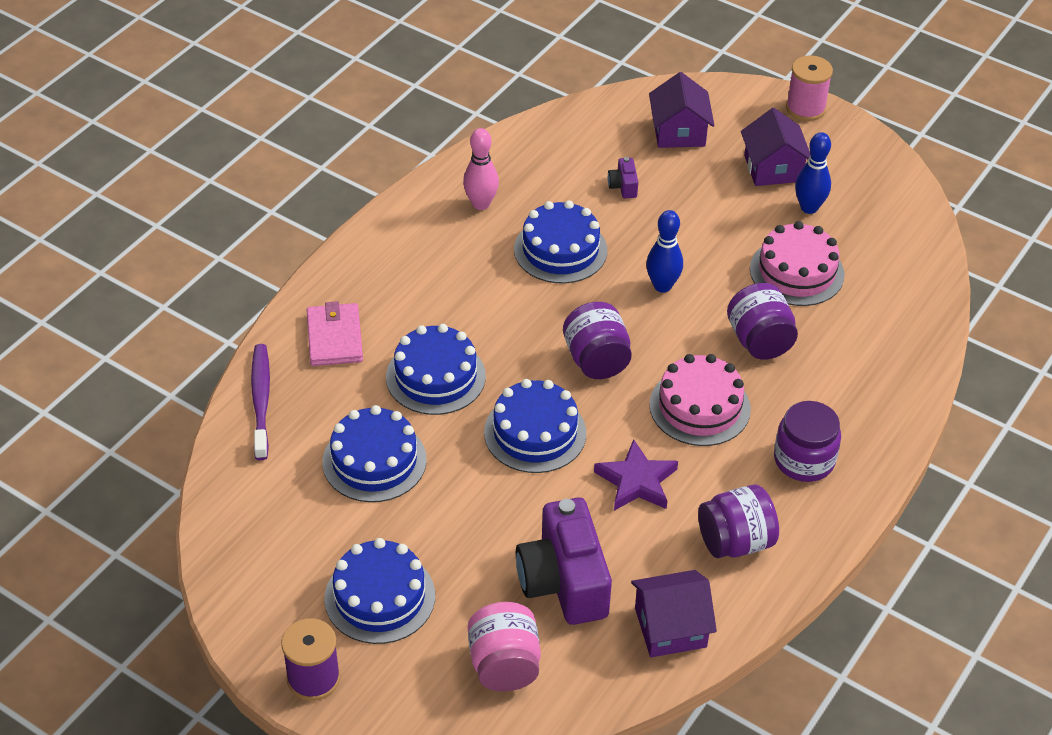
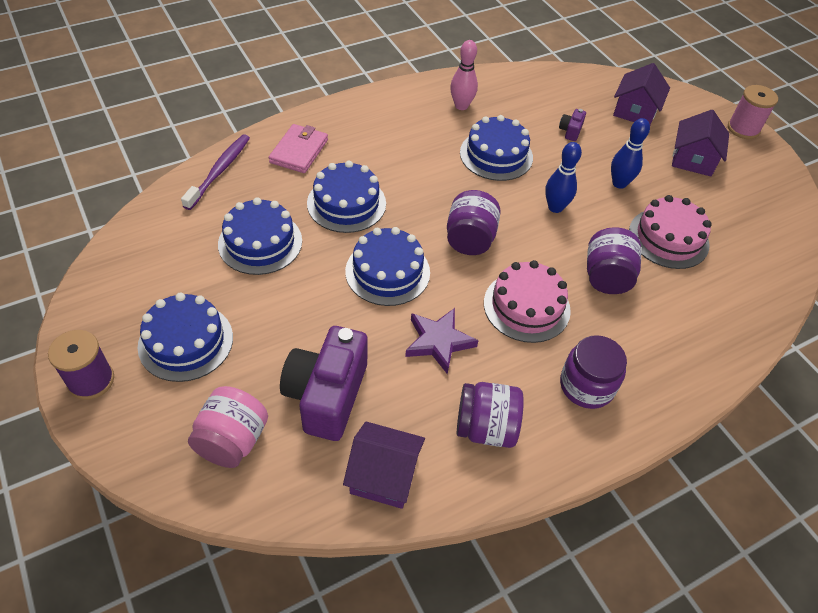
camera: 25 degrees right, 5 degrees up
blue bowling pin [795,132,831,214] -> blue bowling pin moved to [611,118,650,189]

